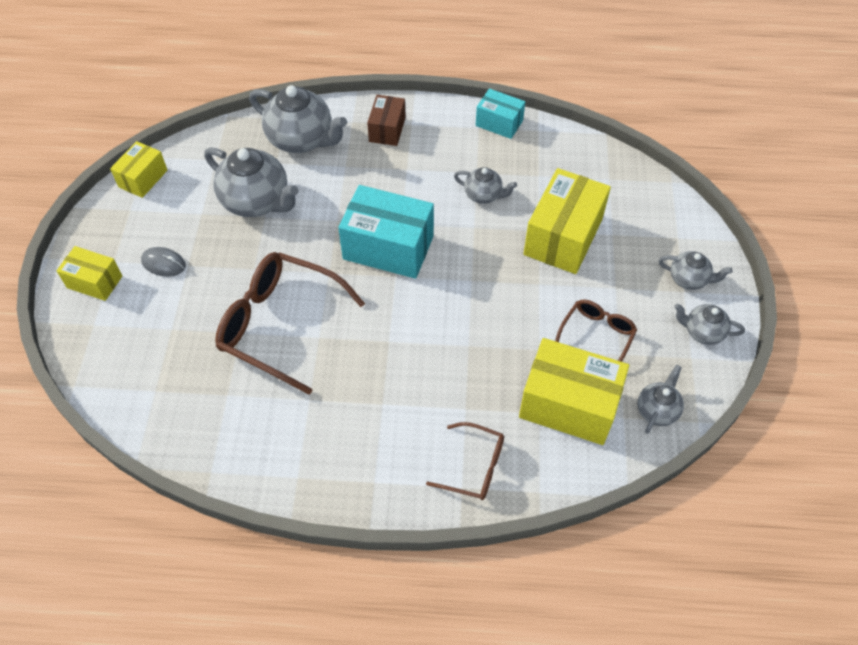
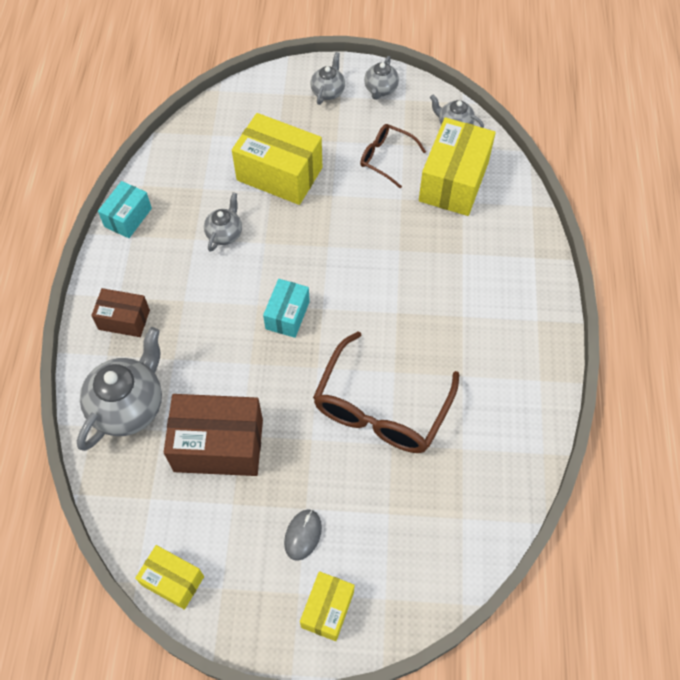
camera: 90 degrees left, 5 degrees up
grey teapot [204,147,299,217] -> brown box [164,394,263,476]
turquoise box [338,185,434,279] -> turquoise box [263,279,310,338], size x0.57
brown glasses [426,422,504,500] -> none

